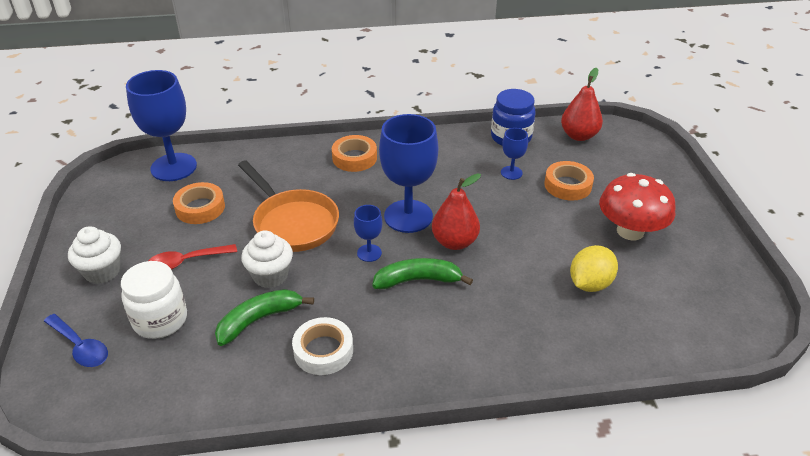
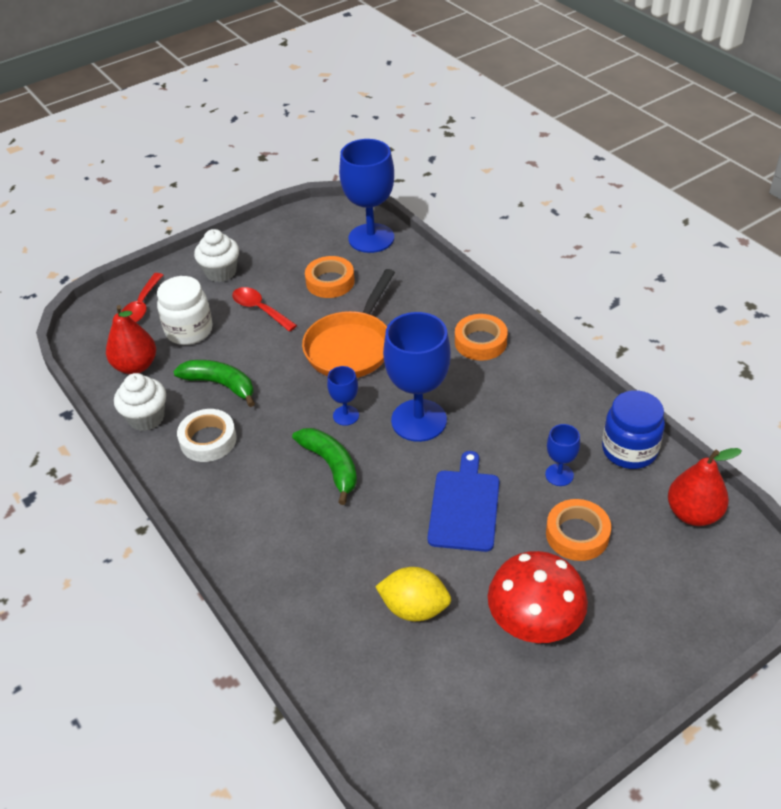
camera: 65 degrees right, 5 degrees up
blue spoon [44,314,108,367] -> red spoon [121,273,163,322]
white cupcake [241,230,293,288] -> white cupcake moved to [114,373,166,431]
red pear [432,173,481,250] -> red pear moved to [106,305,156,374]
none -> blue cutting board [427,451,500,552]

